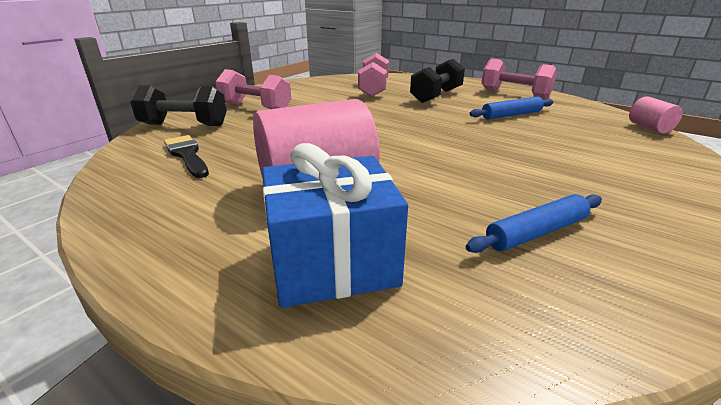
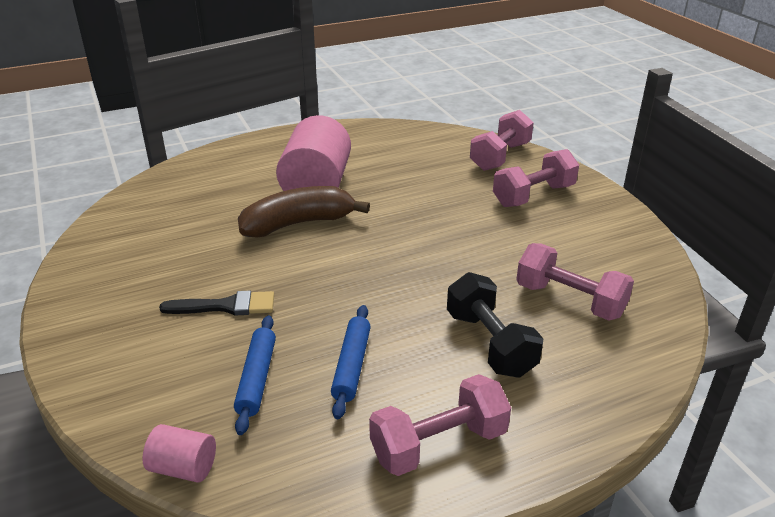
camera: 120 degrees right, 5 degrees up
black dumbbell [130,85,227,126] -> pink dumbbell [470,110,534,171]
black brush [164,135,209,178] -> black brush moved to [159,291,274,315]
blue gift [262,143,408,308] -> none
blue rolling pin [466,194,602,253] -> blue rolling pin moved to [234,315,276,435]
none -> brown banana [238,186,370,237]

